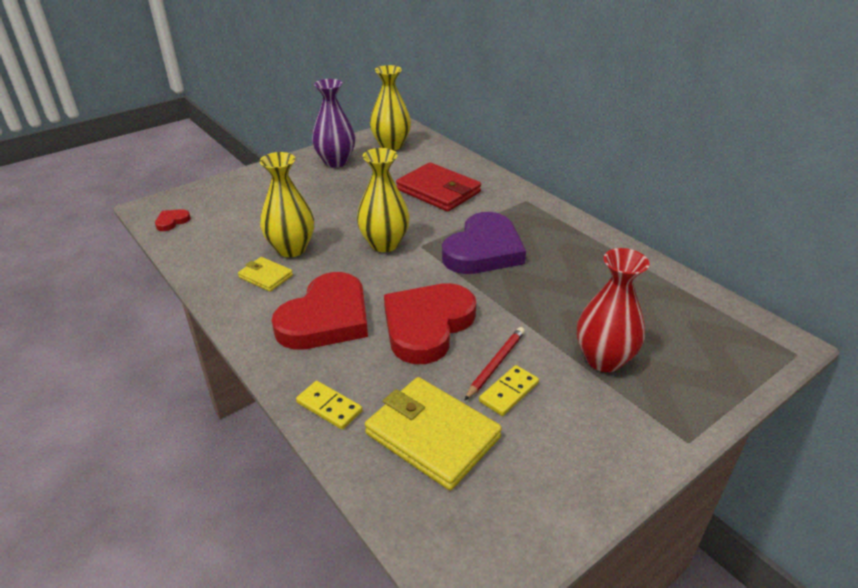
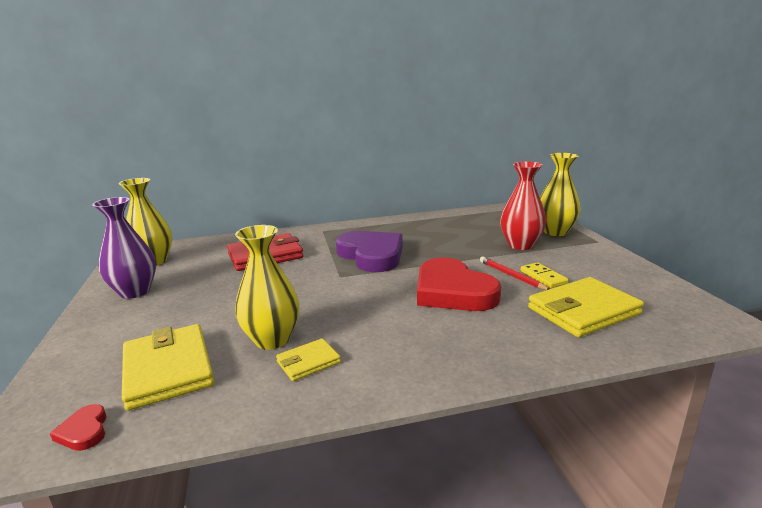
camera: 65 degrees left, 15 degrees down
red heart [272,272,368,350] -> none
yellow domino [296,381,362,430] -> none
yellow vase [357,148,410,252] -> yellow vase moved to [540,153,581,236]
none -> yellow wallet [122,324,215,411]

